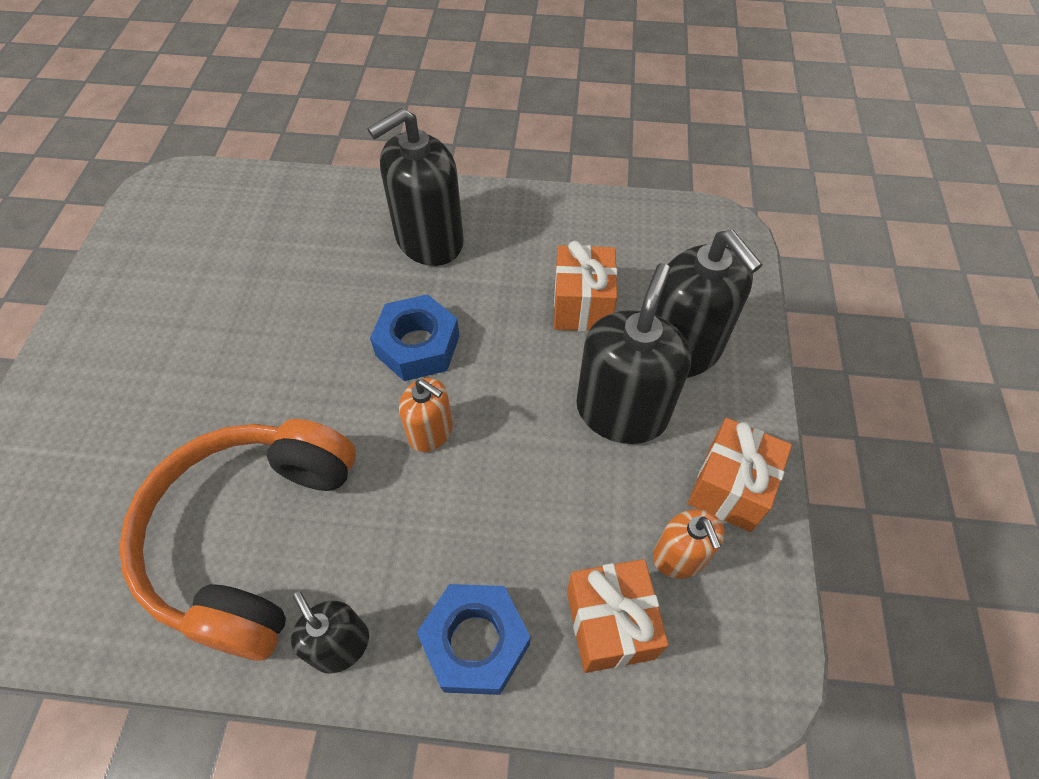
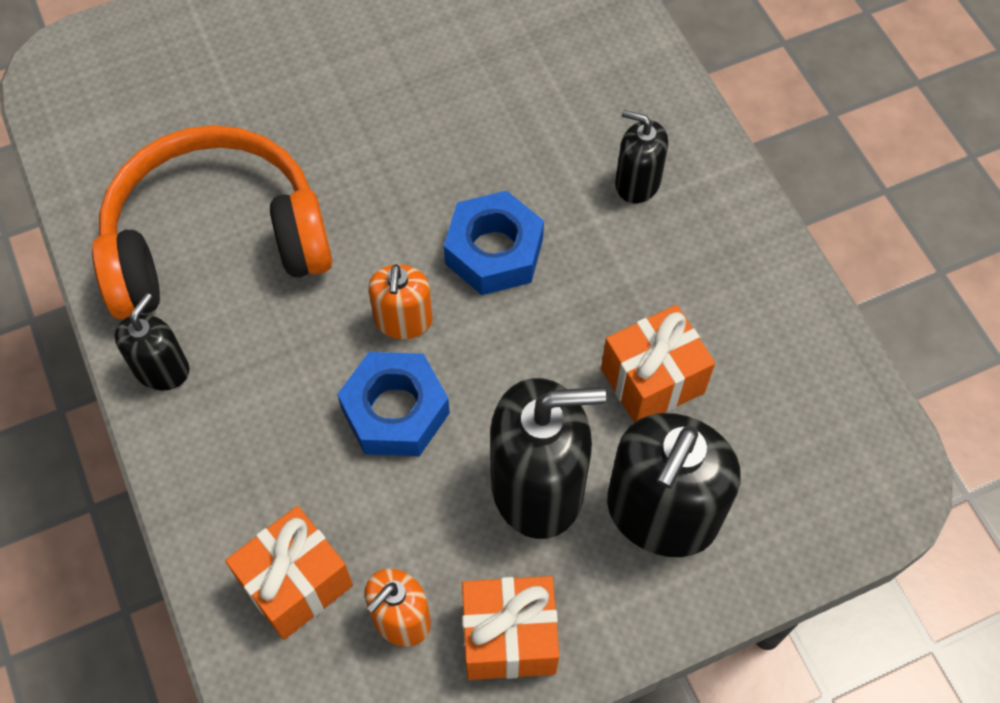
camera: 60 degrees right, 5 degrees up
black soap dispenser [368,108,464,266] -> black soap dispenser [615,110,668,203], size x0.54
blue nut [417,584,530,695] -> blue nut moved to [337,352,450,456]

